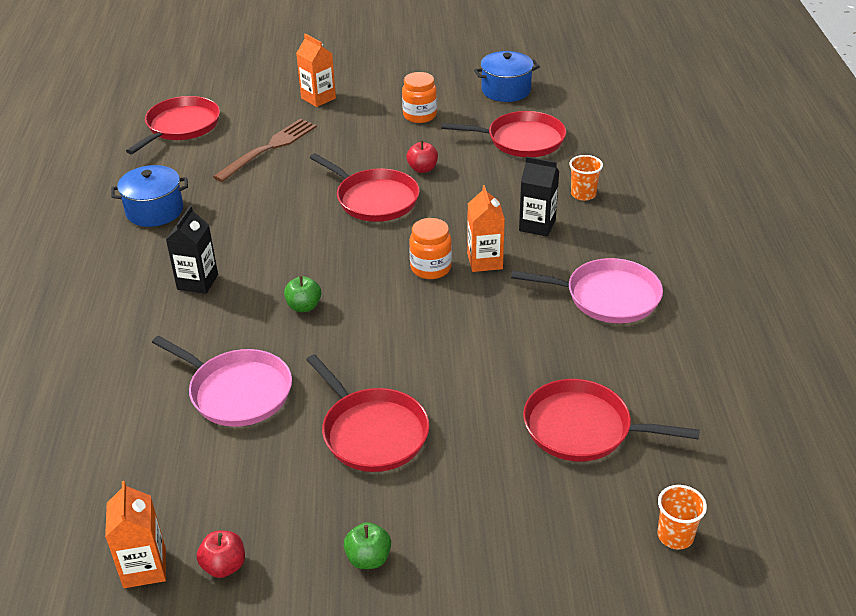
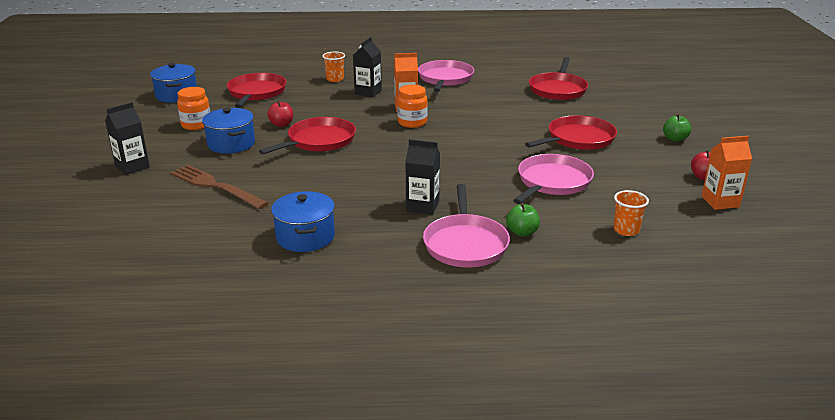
camera: 90 degrees left, 10 degrees down
red pan [126,96,220,154] -> none
green apple [284,276,321,312] -> green apple moved to [506,203,540,237]
orange carton [296,34,336,107] -> black carton [105,102,150,175]
orange cup [657,485,707,550] -> orange cup moved to [614,190,649,236]
none -> blue pot [202,108,255,154]
none -> pink pan [423,184,510,268]

